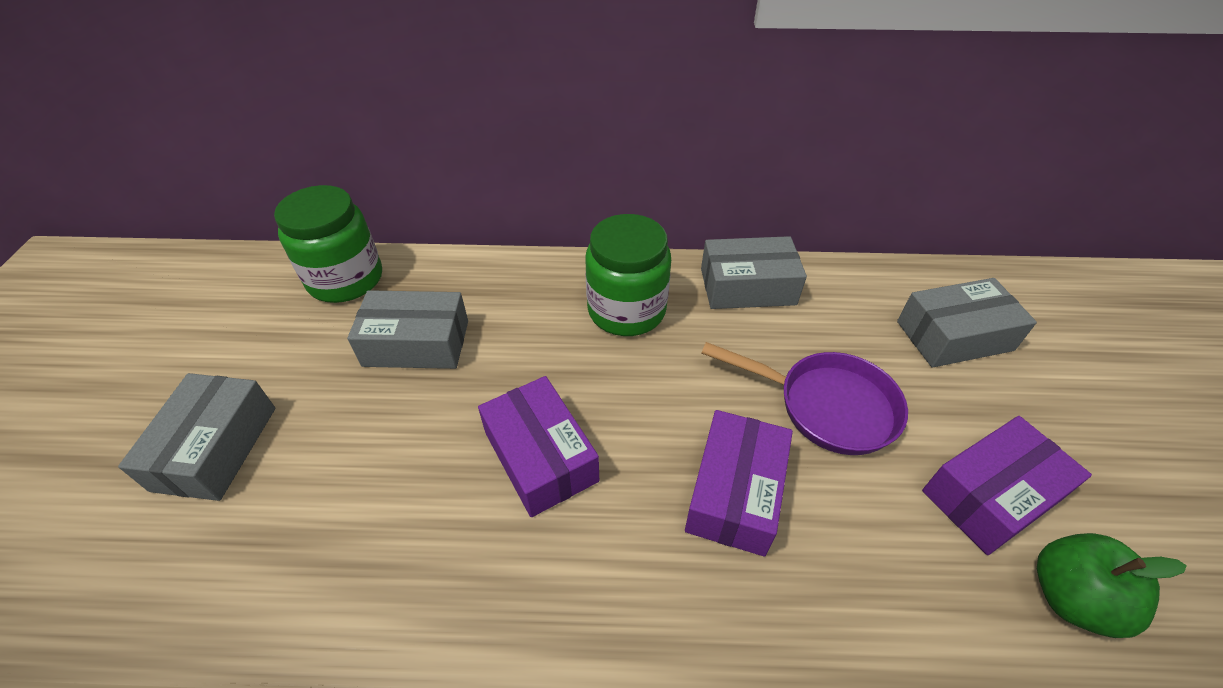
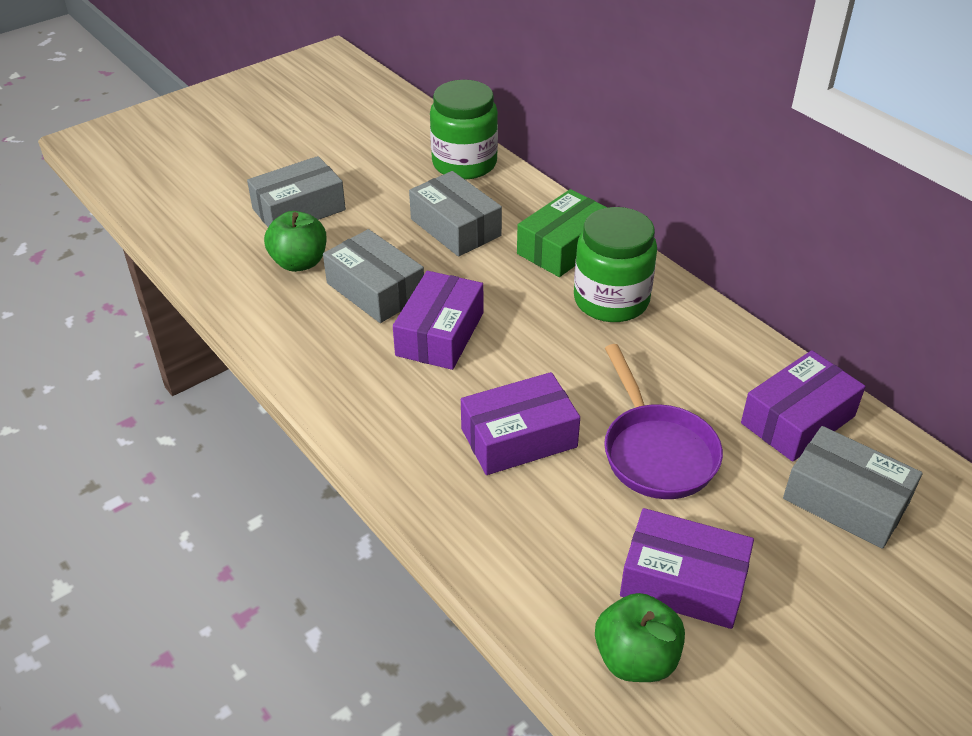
camera: 50 degrees right, 5 degrees down
grey box [701,236,807,309] -> grey box moved to [323,229,424,323]
none -> green apple [264,211,327,272]
none -> green box [517,189,608,277]
none -> purple box [741,350,865,462]

